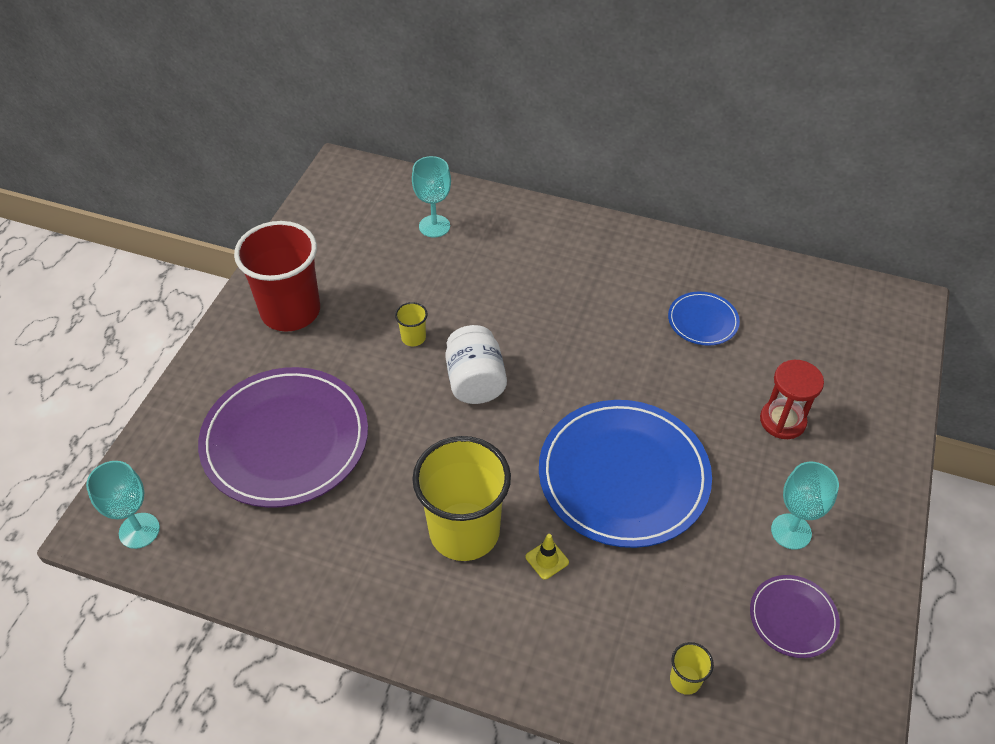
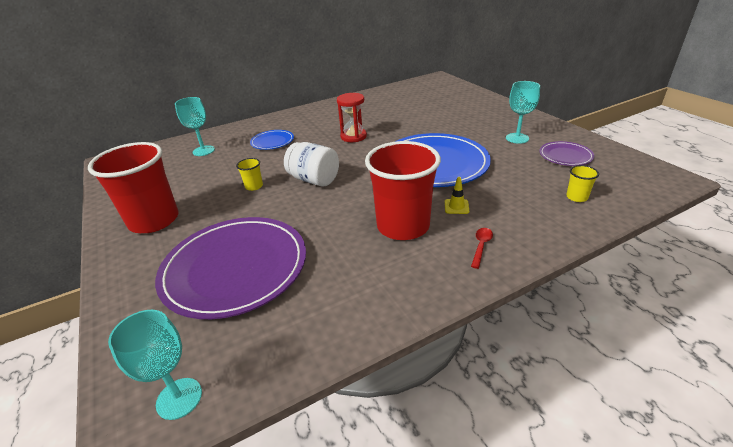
camera: 45 degrees left, 15 degrees down
yellow cup [412,436,511,561] -> red cup [365,141,441,240]
blue plate [668,291,740,346] -> blue plate moved to [250,130,294,150]
red hourglass [760,360,824,439] -> red hourglass moved to [337,93,367,142]
none -> red spoon [471,228,493,269]

